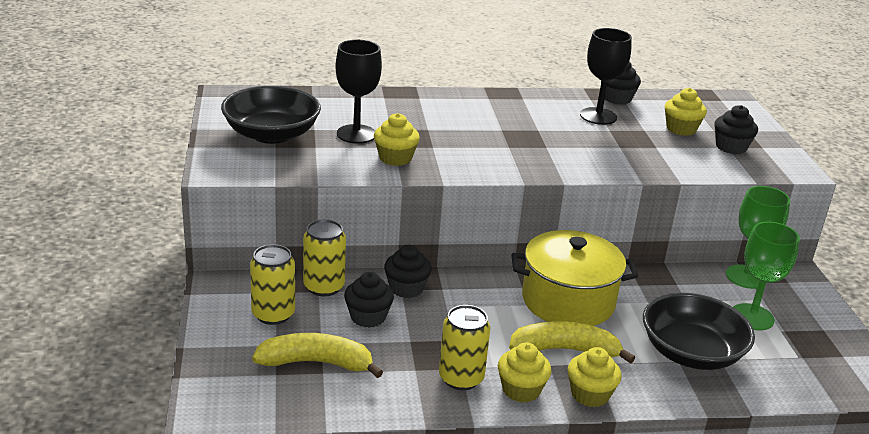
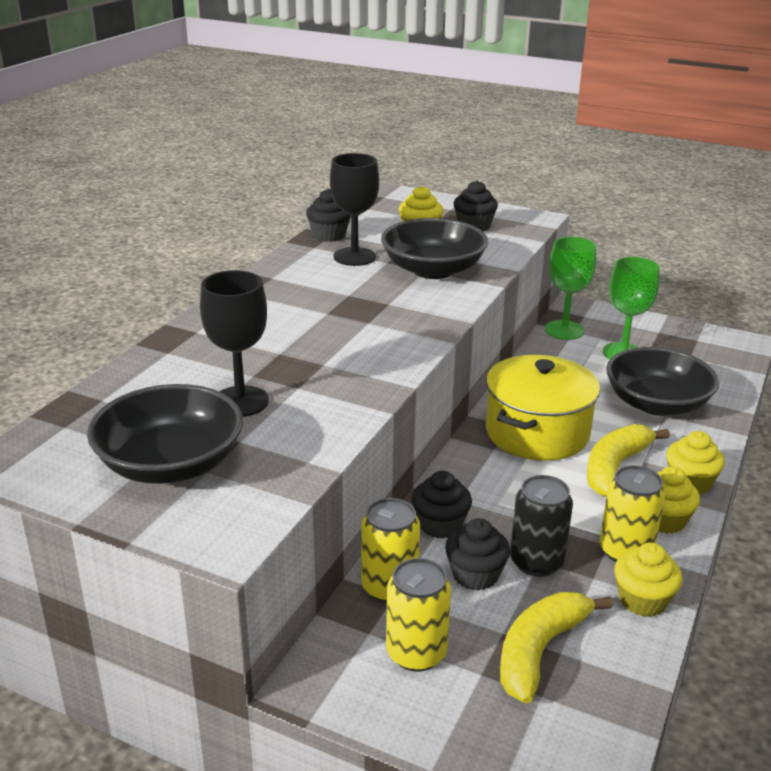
camera: 55 degrees left, 0 degrees up
yellow cupcake [374,113,420,166] -> yellow cupcake moved to [614,543,683,617]
none -> black bowl [381,218,488,279]
none -> black can [510,475,573,577]

